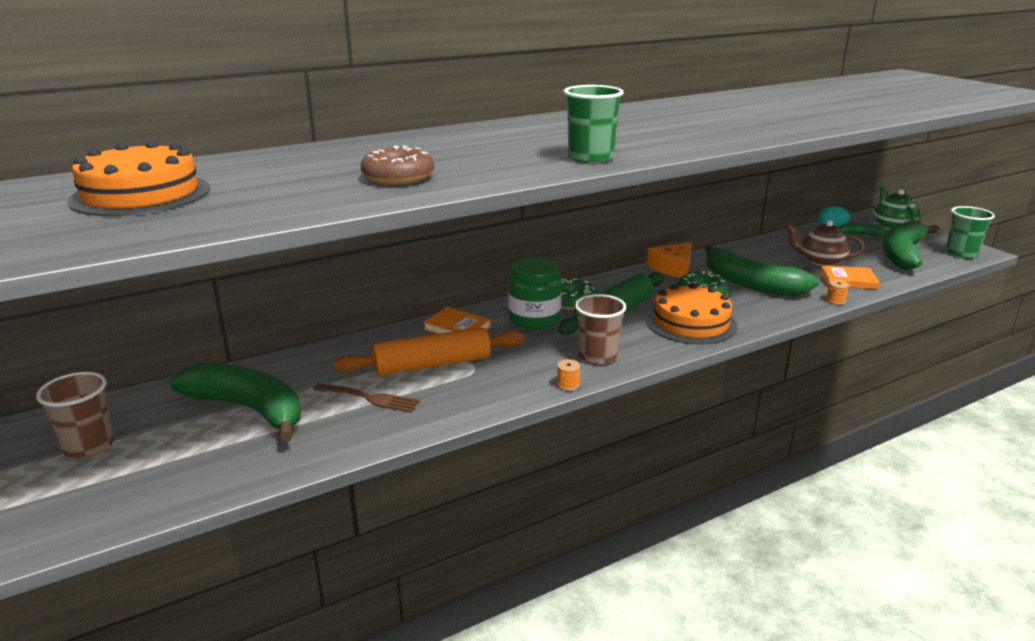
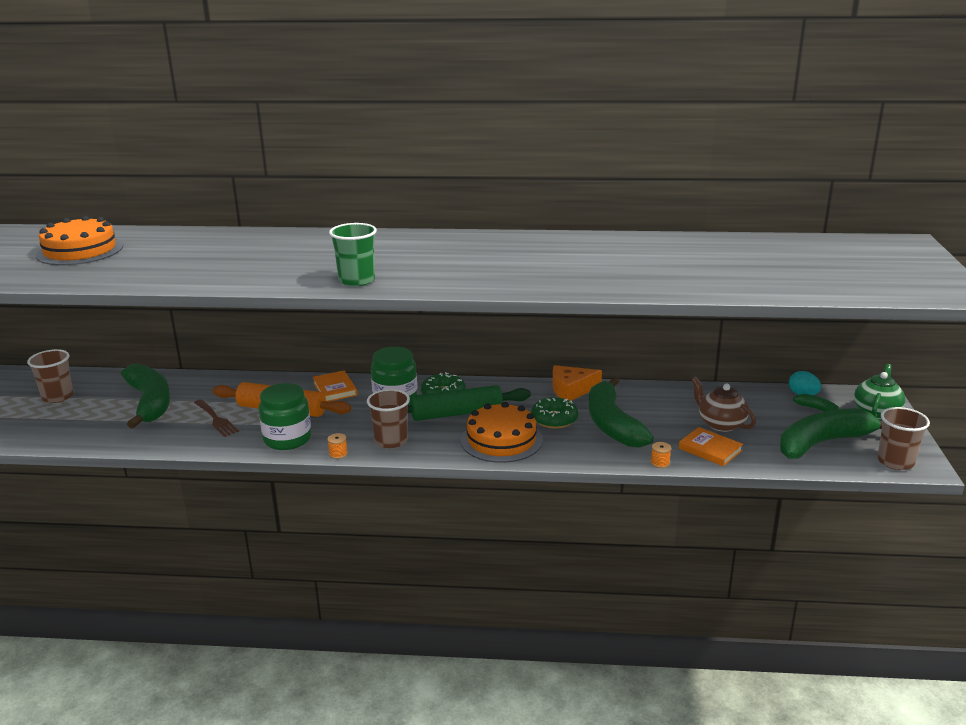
camera: 35 degrees right, 0 degrees up
brown donut [361,145,434,185] -> none
green cup [946,206,995,258] -> brown cup [878,407,930,470]
none -> green jar [259,383,311,450]

